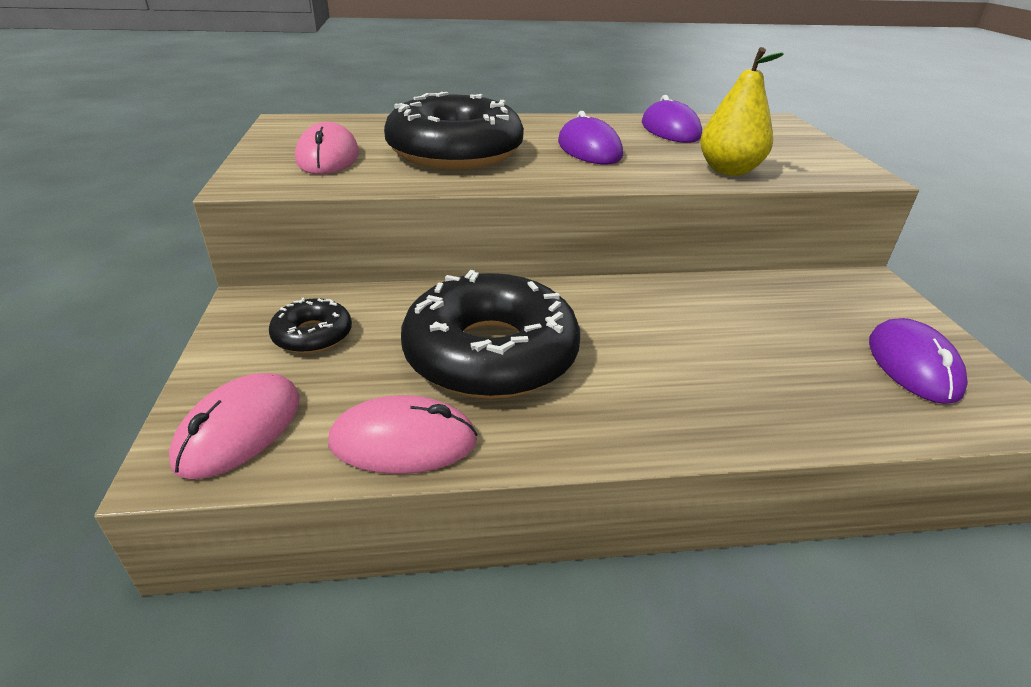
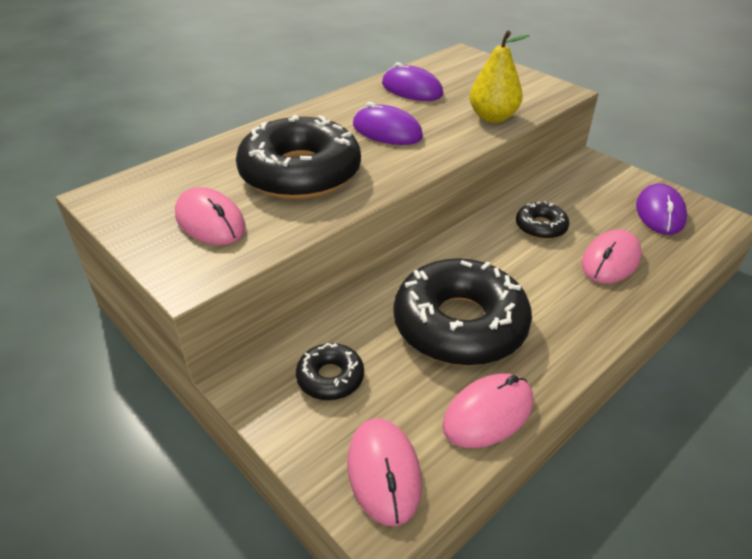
camera: 35 degrees left, 5 degrees up
purple mouse [869,318,968,404] -> purple mouse turned 45 degrees clockwise [636,183,687,235]
none -> black donut [516,201,570,239]
none -> pink mouse [582,229,642,284]

